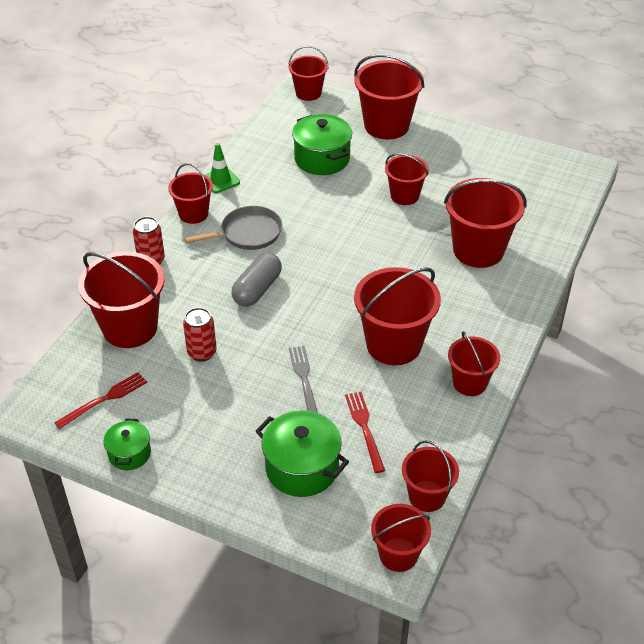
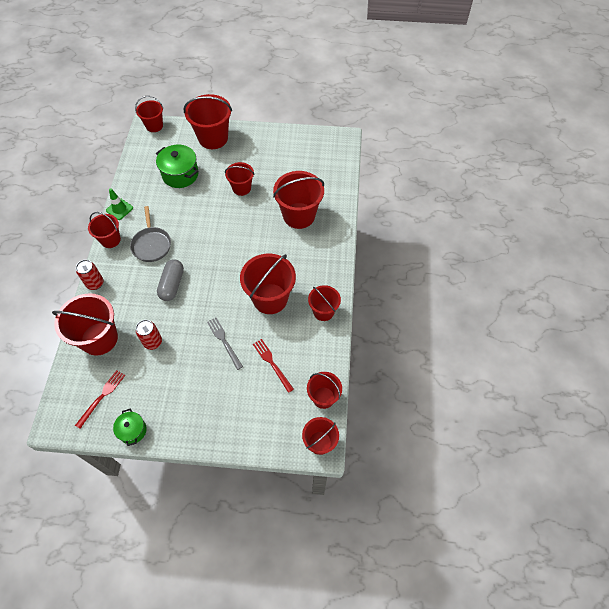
camera: 20 degrees left, 15 degrees up
grey pan [184,206,282,250] -> grey pan turned 120 degrees clockwise [130,206,171,262]
green pot [255,410,349,497] -> none

